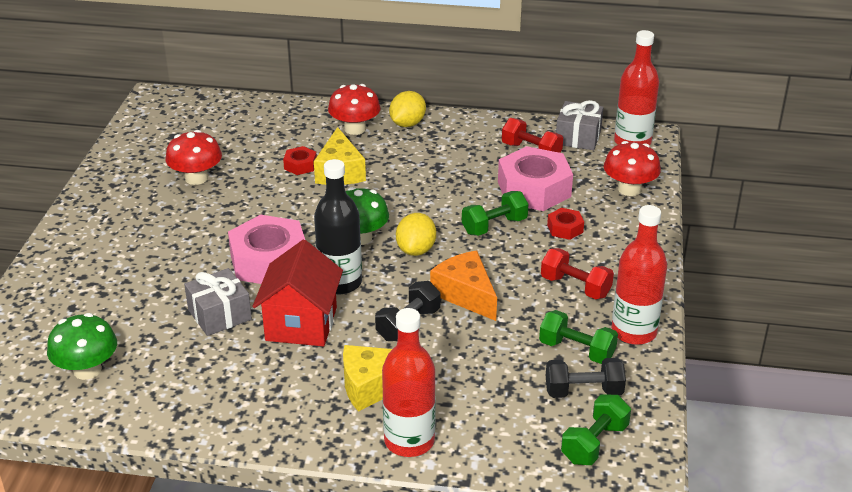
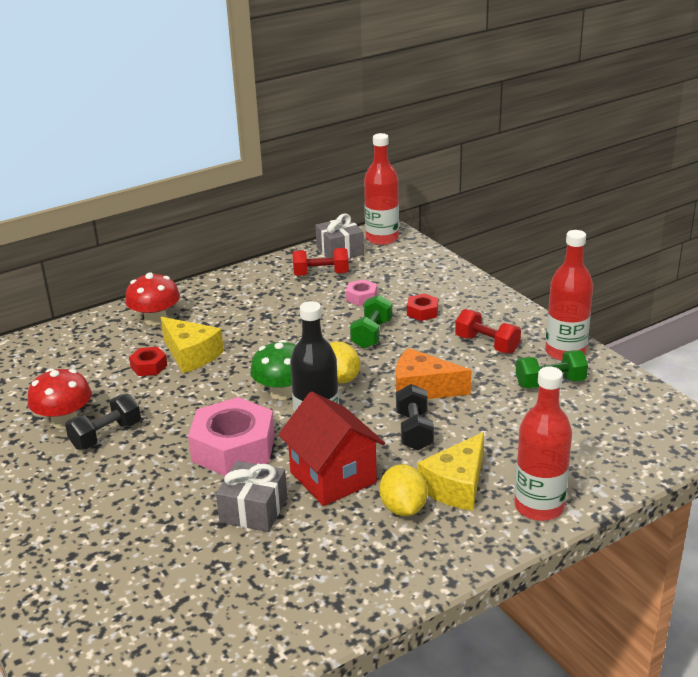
camera: 40 degrees left, 5 degrees down
green mushroom [47,313,117,380] -> none
yellow lemon [389,91,426,127] -> yellow lemon moved to [379,464,428,516]
pink nut [498,146,573,211] -> pink nut [346,279,377,306], size x0.46
red dumbbell [541,248,614,299] -> red dumbbell turned 45 degrees clockwise [455,309,521,354]
black dumbbell [546,358,626,398] -> black dumbbell moved to [65,394,141,450]
green dumbbell [561,395,631,465] -> none
red mushroom [604,141,661,196] -> none

